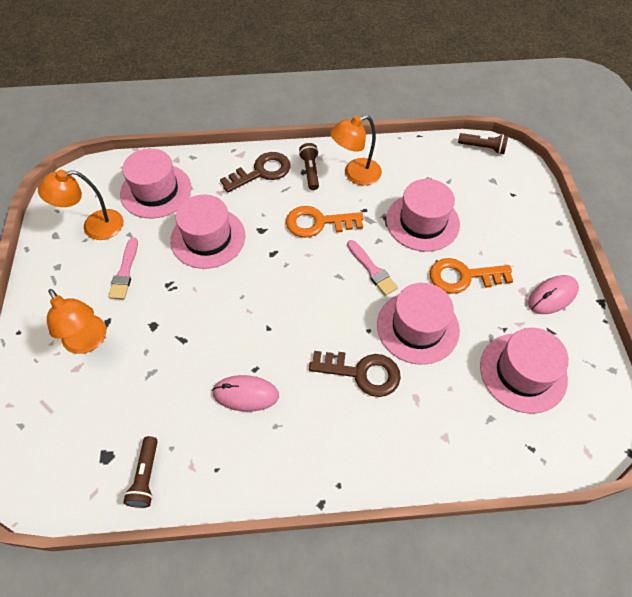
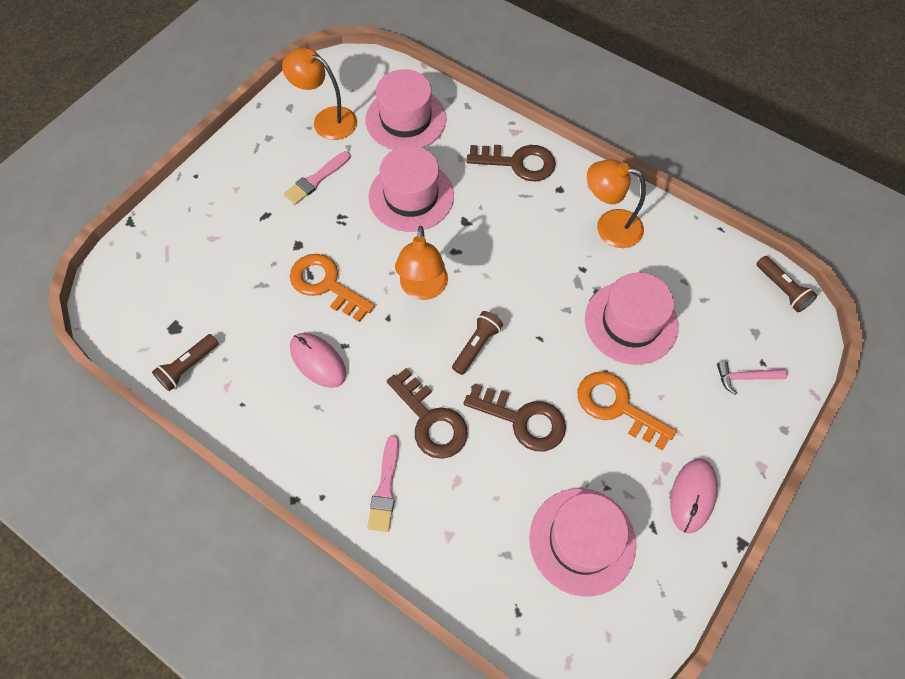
camera: 40 degrees right, 5 degrees up
orange lamp [47,289,106,354] -> orange lamp moved to [395,226,448,300]
orange key [286,206,364,238] -> orange key moved to [290,254,375,322]
brown flashlight [299,143,319,190] -> brown flashlight moved to [452,311,503,375]
pink brush [347,240,398,296] -> pink brush moved to [368,435,399,532]
pink hat [377,283,460,365] -> brown key [464,383,566,451]
pink mouse [528,275,579,314] -> pink mouse turned 75 degrees counterclockwise [670,459,718,533]
none -> pink hammer [717,361,787,395]

